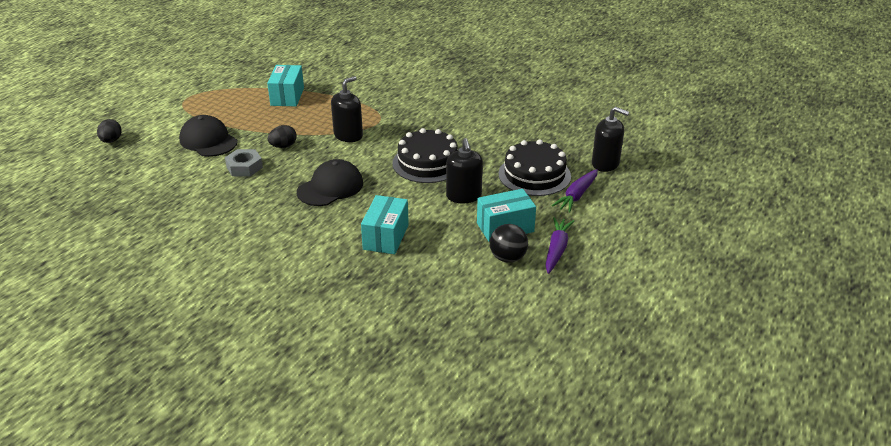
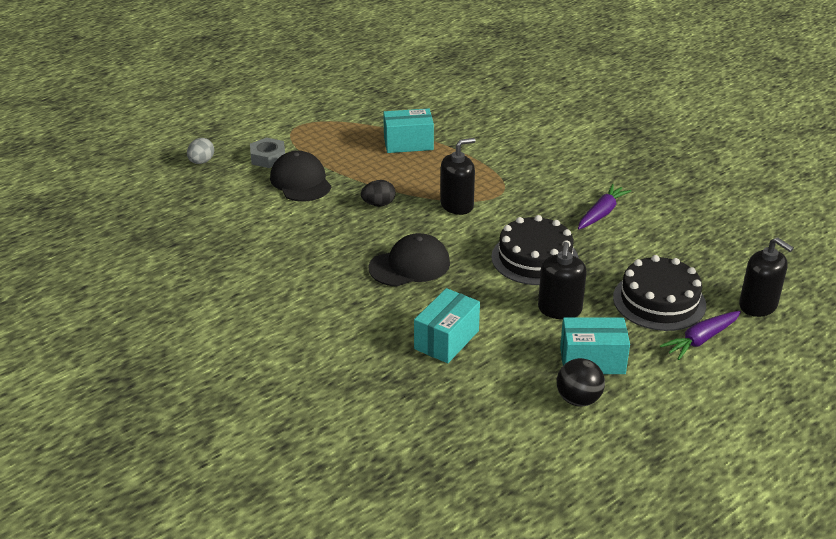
camera: 20 degrees right, 0 degrees up
black egg [97,119,122,143] -> grey egg [187,138,214,164]
grey nut [225,149,263,177] -> grey nut moved to [250,138,285,168]
turquoise box [267,65,304,106] -> turquoise box turned 60 degrees clockwise [383,109,434,153]
purple carrot [545,217,574,274] -> purple carrot moved to [578,184,631,229]

